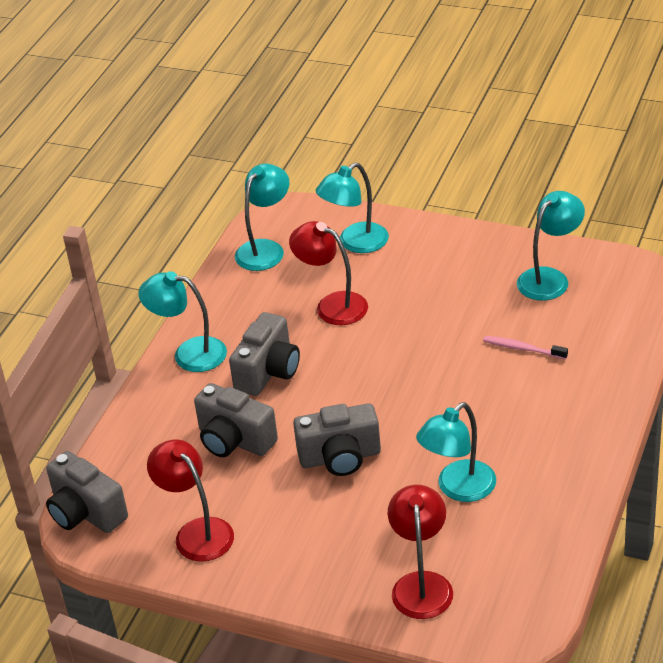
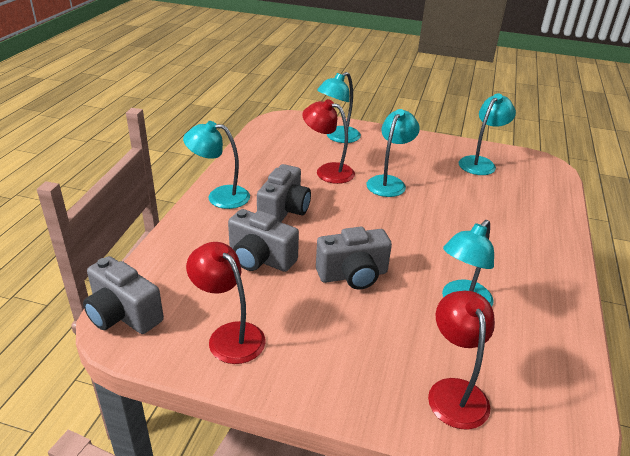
camera: 10 degrees left, 5 degrees down
turquoise lamp [235,164,289,271] -> turquoise lamp moved to [367,109,420,197]
pink toothbrush [483,336,568,360] -> none

